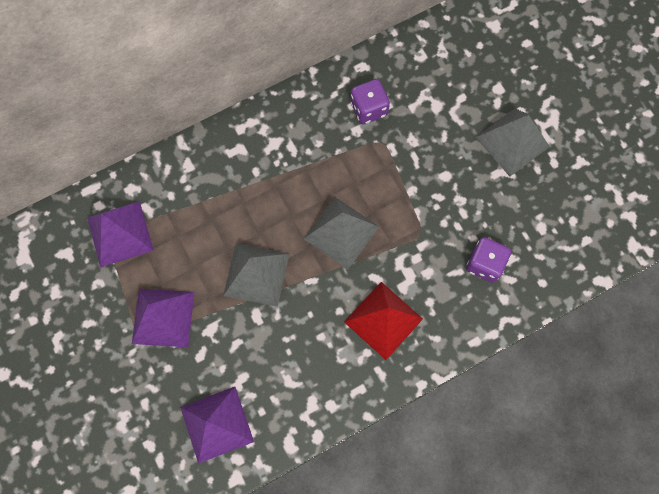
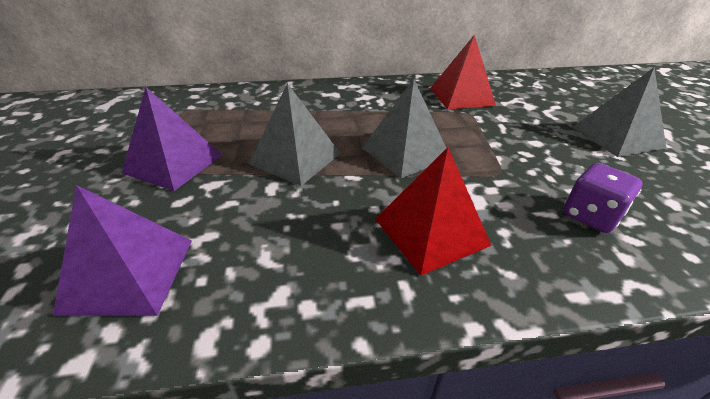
camera: 20 degrees right, 35 degrees down
purple pyramid [87,201,154,268] -> none
purple dice [350,79,390,124] -> red pyramid [430,34,496,110]

